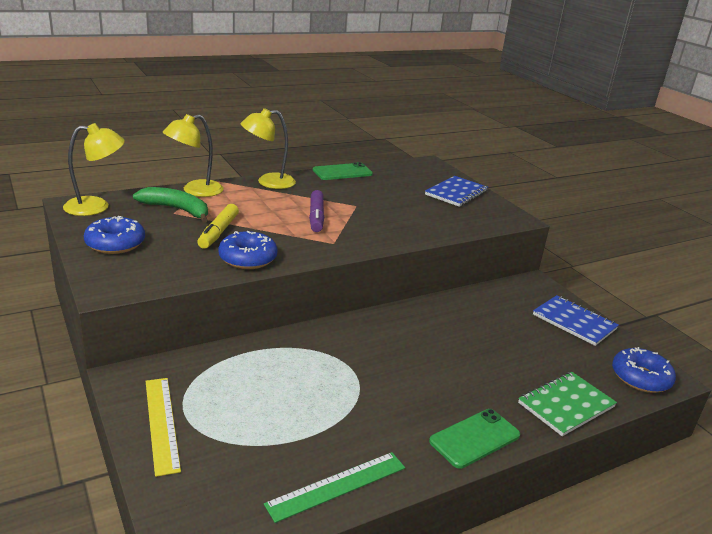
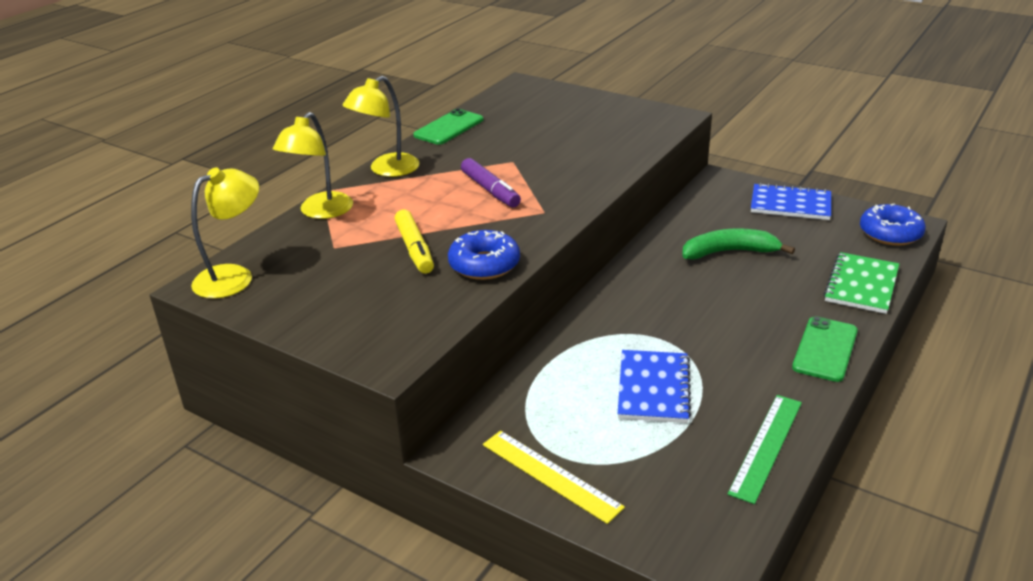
camera: 25 degrees left, 5 degrees up
blue donut [84,216,145,254] -> none
green banana [133,187,208,223] -> green banana moved to [682,228,795,260]
blue notebook [425,176,488,207] -> blue notebook moved to [618,350,692,423]

